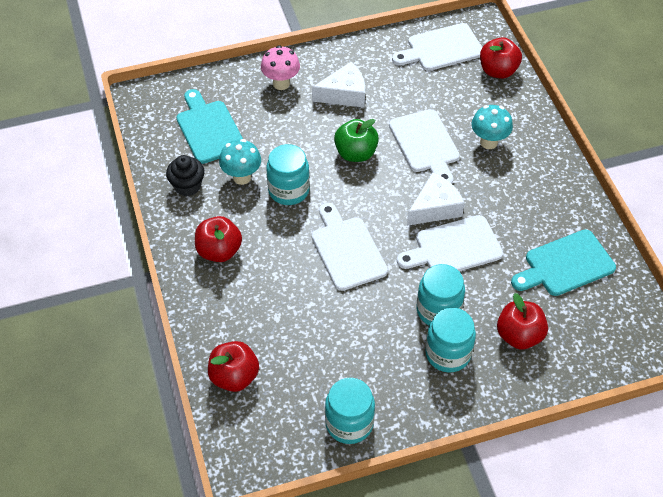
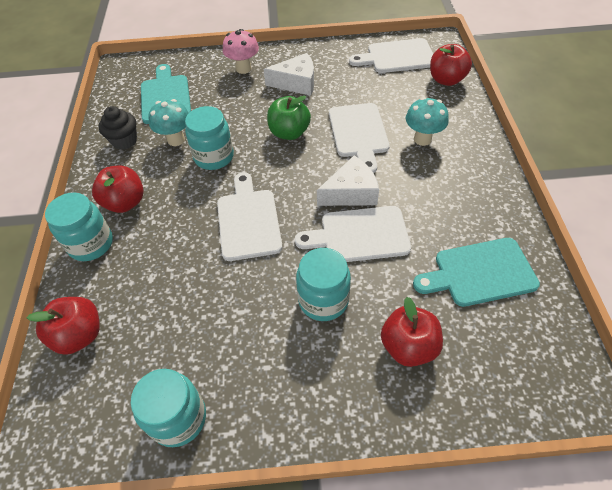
camera: 15 degrees right, 0 degrees up
turquoise jar [425,308,476,373] -> turquoise jar moved to [45,192,113,261]

